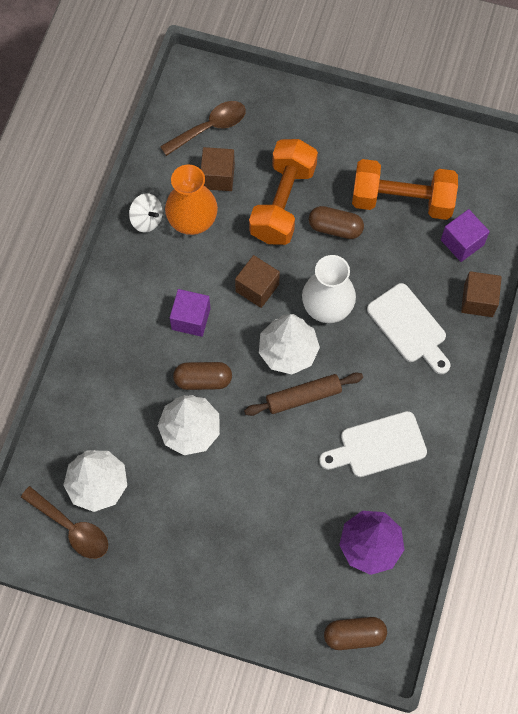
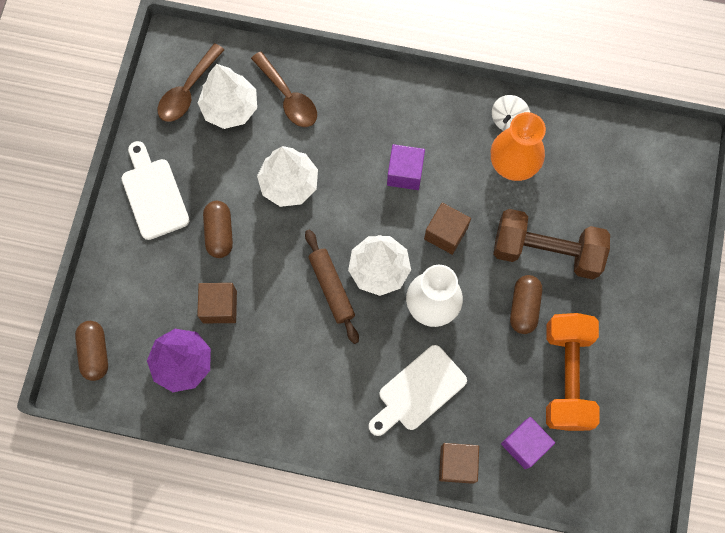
camera: 85 degrees right, 5 degrees up
brown spoon [160,101,246,156] -> brown spoon moved to [251,51,317,127]
brown capsule [173,362,232,390] -> brown capsule moved to [203,201,233,258]
brown cube [201,147,235,191] -> brown cube moved to [197,283,237,323]
orange dumbbell [249,139,318,245] -> brown dumbbell [493,209,610,279]
white cutting board [319,411,427,477] -> white cutting board moved to [122,141,190,240]

